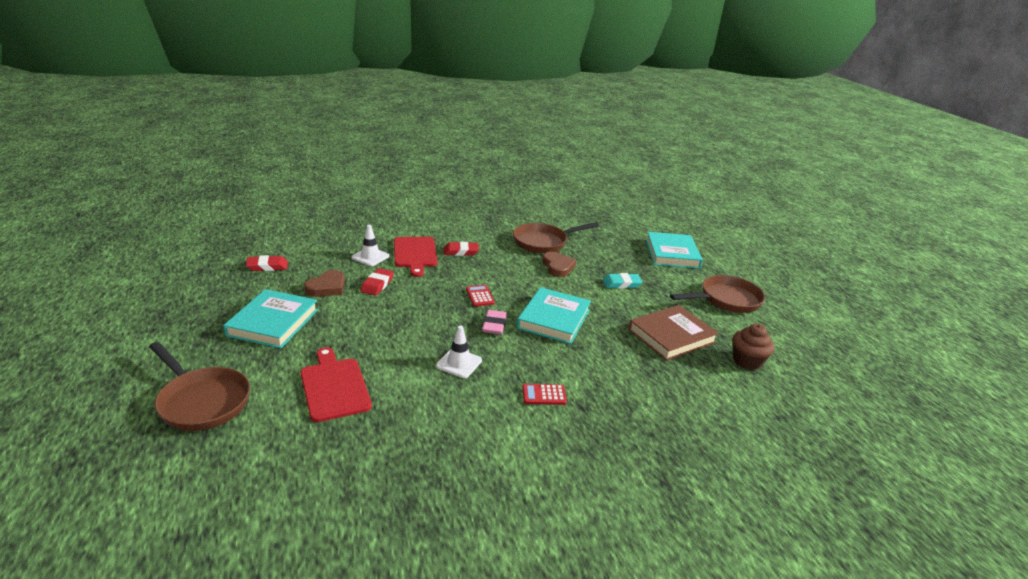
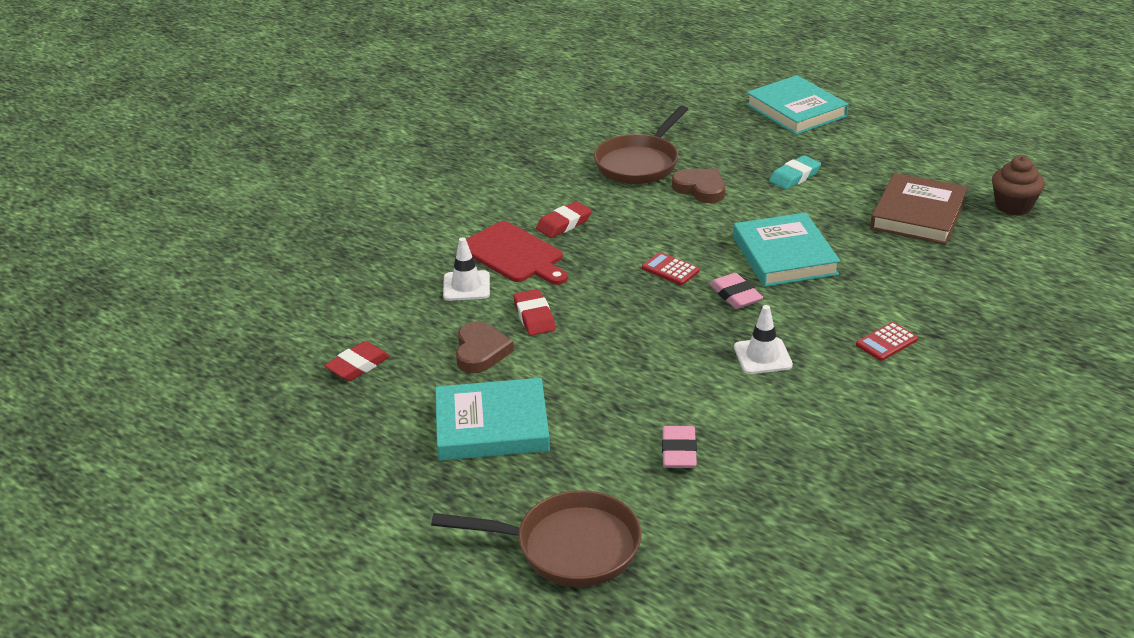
camera: 30 degrees left, 5 degrees up
turquoise book [223,289,318,348] -> turquoise book turned 75 degrees counterclockwise [435,378,550,461]
red cutting board [300,347,372,422] -> pink eraser [662,426,697,468]
brown pan [670,275,765,313] -> none

